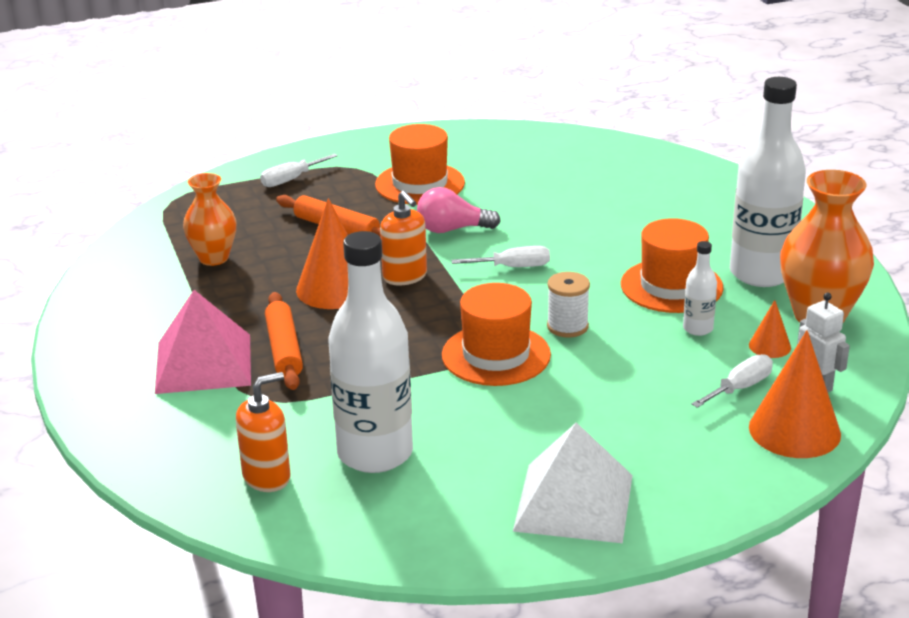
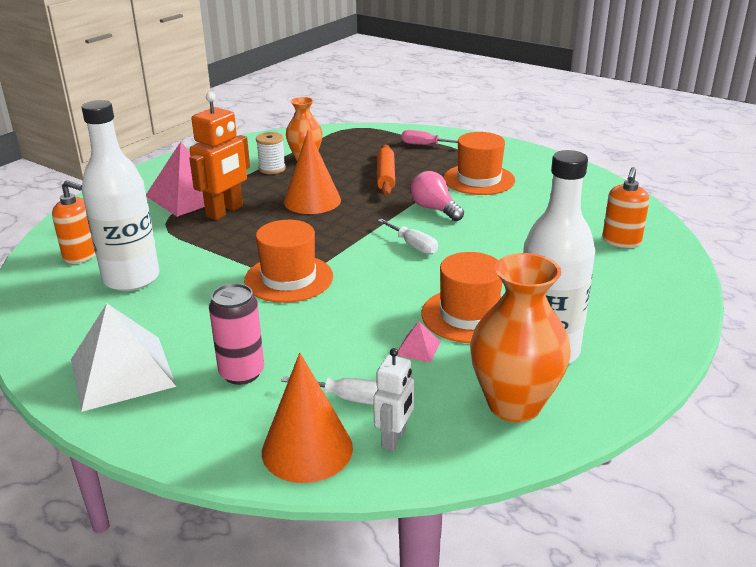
camera: 55 degrees right, 0 degrees up
white screwdriver [260,153,338,187] -> pink screwdriver [401,130,458,145]
orange rolling pin [265,292,303,390] -> orange robot [189,92,250,220]
orange soap dispenser [380,191,427,286] -> orange soap dispenser moved to [602,167,649,248]
white spool [547,272,590,338] -> white spool moved to [256,132,286,174]
white bottle [683,241,717,336] -> pink pyramid [397,321,441,362]
orange cone [749,300,791,358] -> none
none -> pink can [209,283,264,385]

